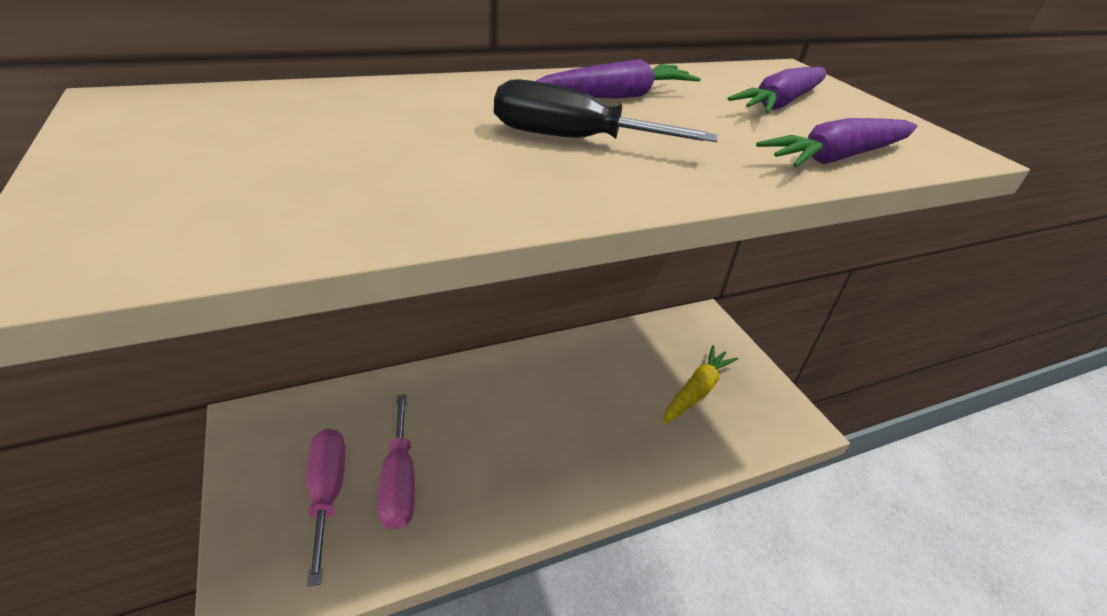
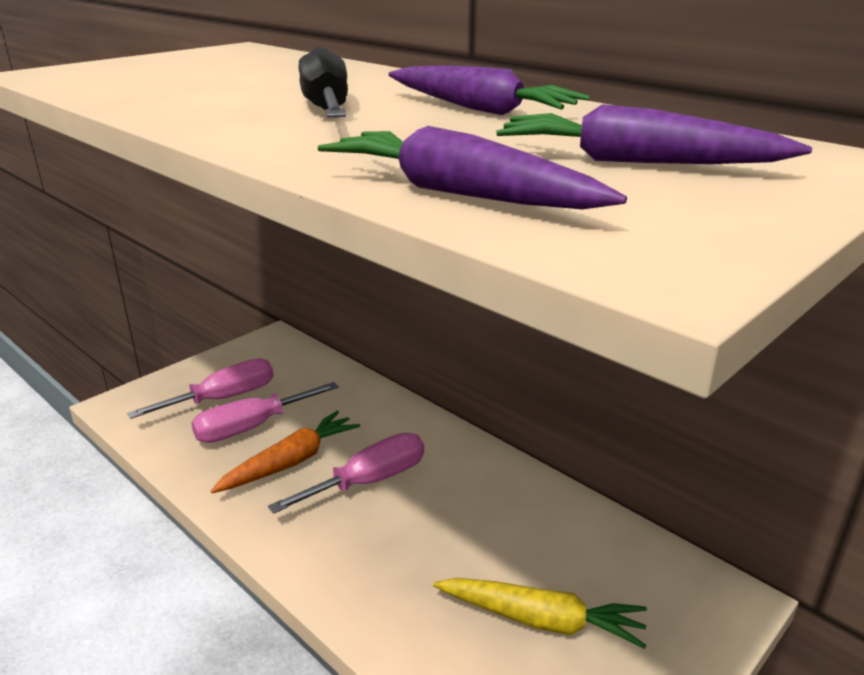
camera: 70 degrees right, 10 degrees down
none -> orange carrot [211,411,360,493]
none -> pink screwdriver [268,433,424,514]

